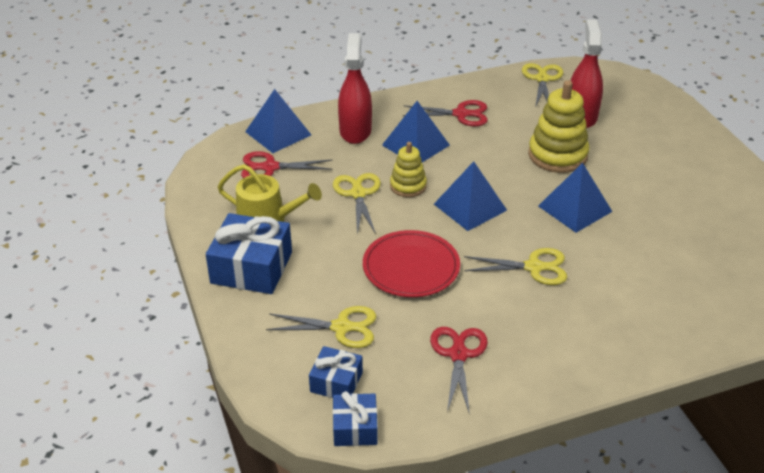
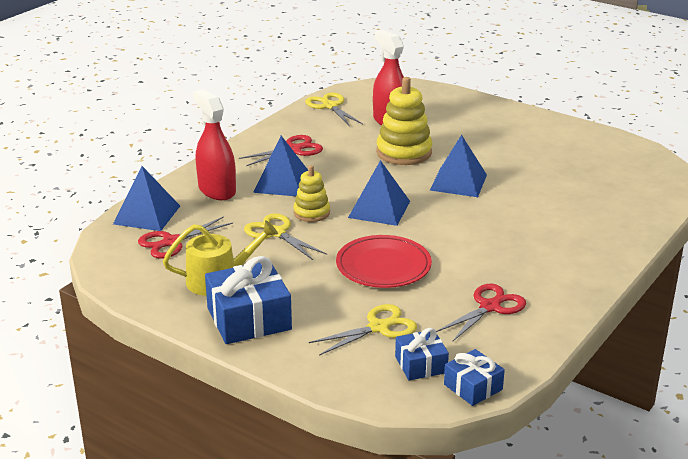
camera: 35 degrees left, 10 degrees down
red scissors [430,327,488,415] -> red scissors turned 75 degrees clockwise [436,284,526,342]
yellow scissors [464,248,567,285] -> none

